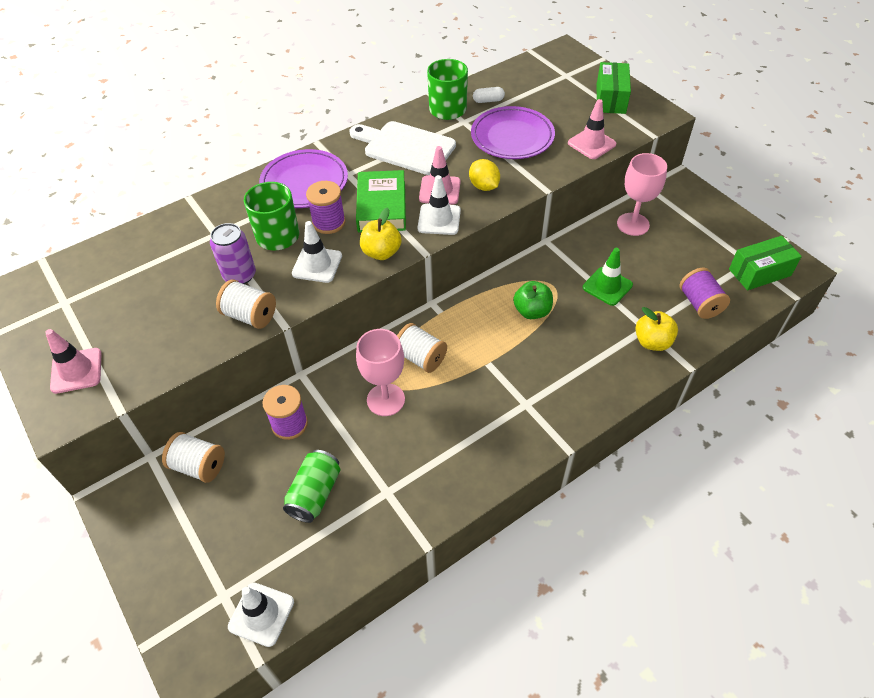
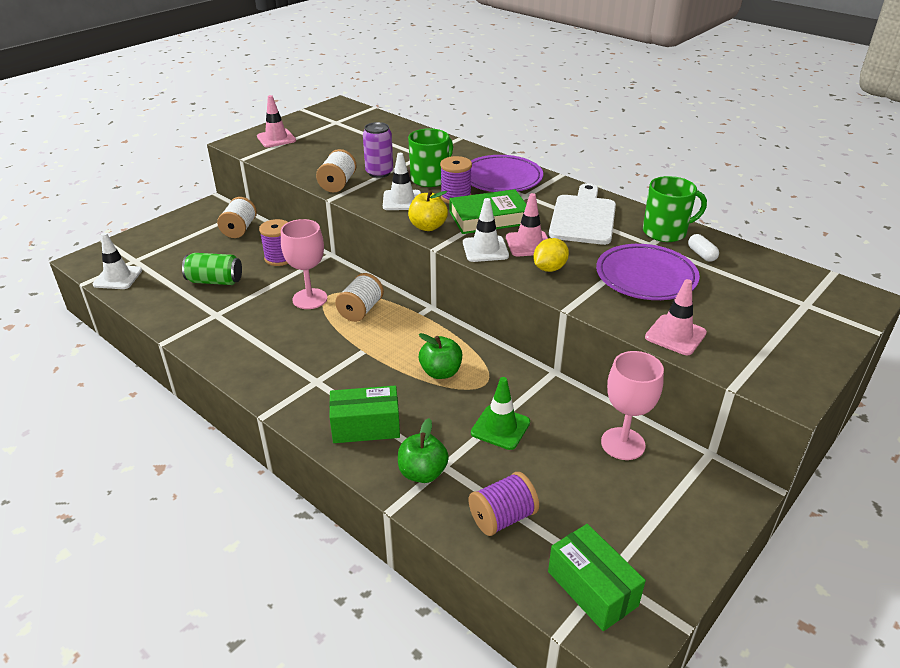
camera: 75 degrees right, 15 degrees down
green box [596,62,631,114] -> green box moved to [329,386,400,443]
yellow apple [635,307,678,351] -> green apple [398,418,449,483]

